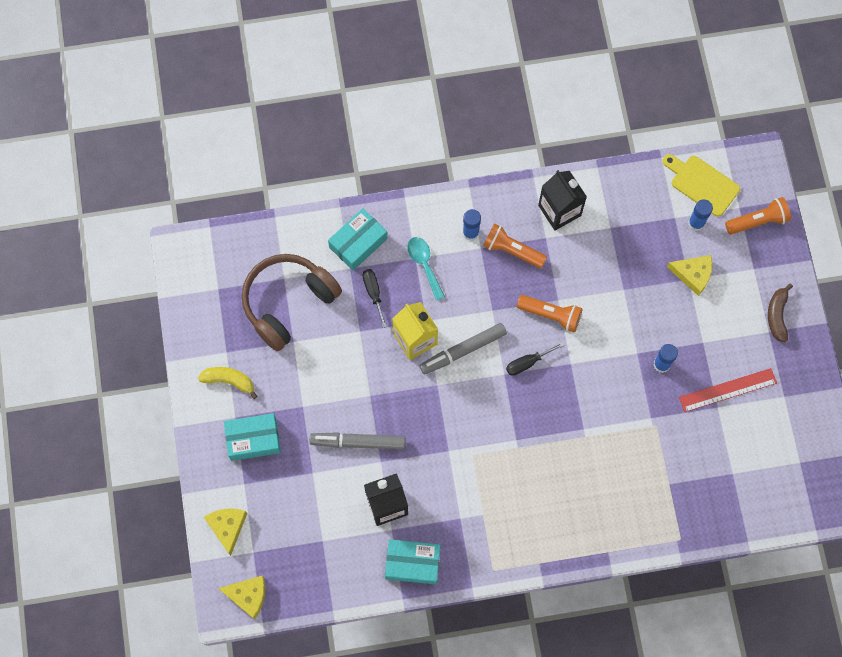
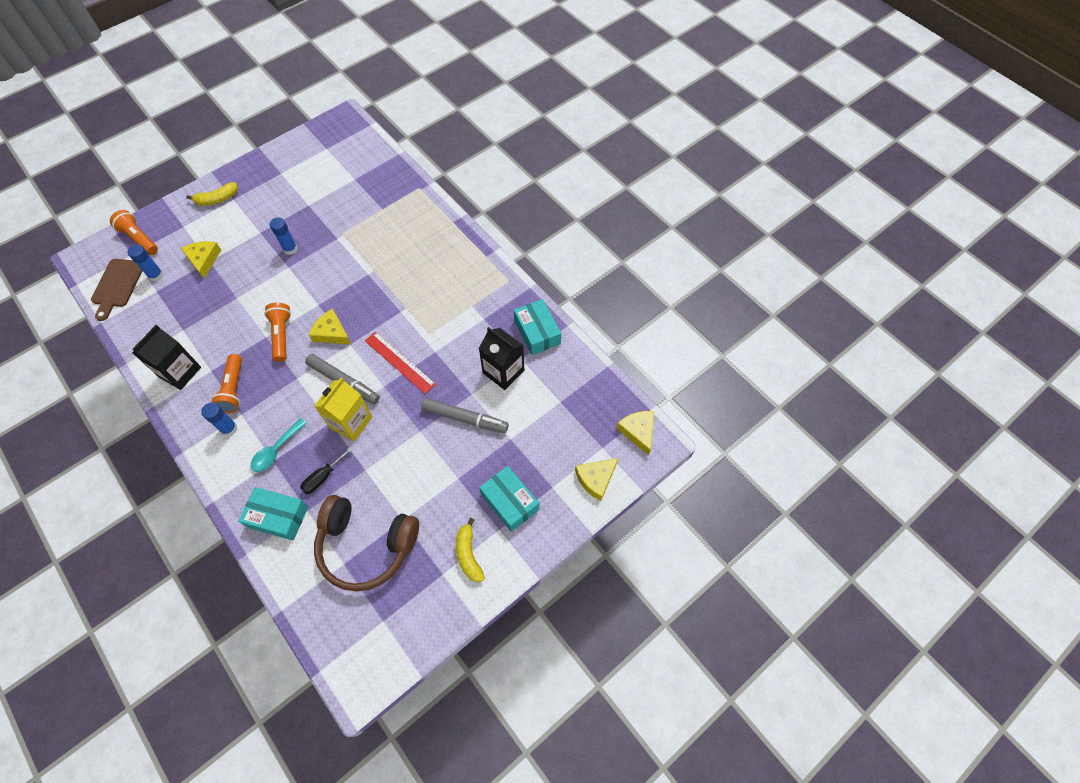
camera: 120 degrees left, 10 degrees down
grey marker [310,432,406,450] -> grey marker turned 45 degrees counterclockwise [421,398,509,433]
black screwdriver [506,342,564,376] -> yellow cheese [309,309,351,344]
yellow cutting board [663,154,740,216] -> brown cutting board [91,259,142,321]
red ruler [679,368,777,412] -> red ruler moved to [365,331,436,394]
brown banana [768,283,793,342] -> yellow banana [186,182,238,206]

